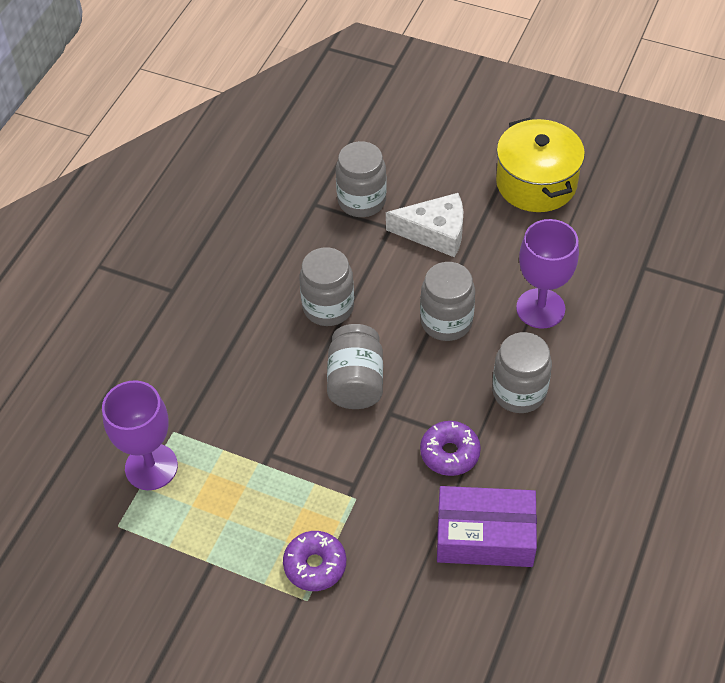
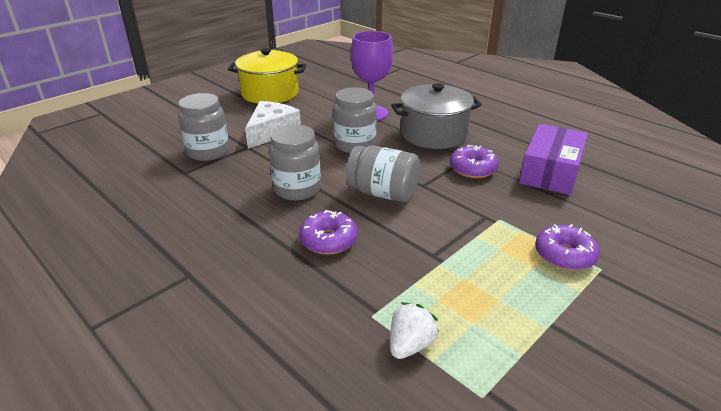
camera: 70 degrees left, 20 degrees down
purple goblet [102,380,178,490] -> white strawberry [390,302,439,359]
grey jar [492,332,552,413] -> grey pot [391,83,482,149]
none -> purple donut [299,210,358,255]

